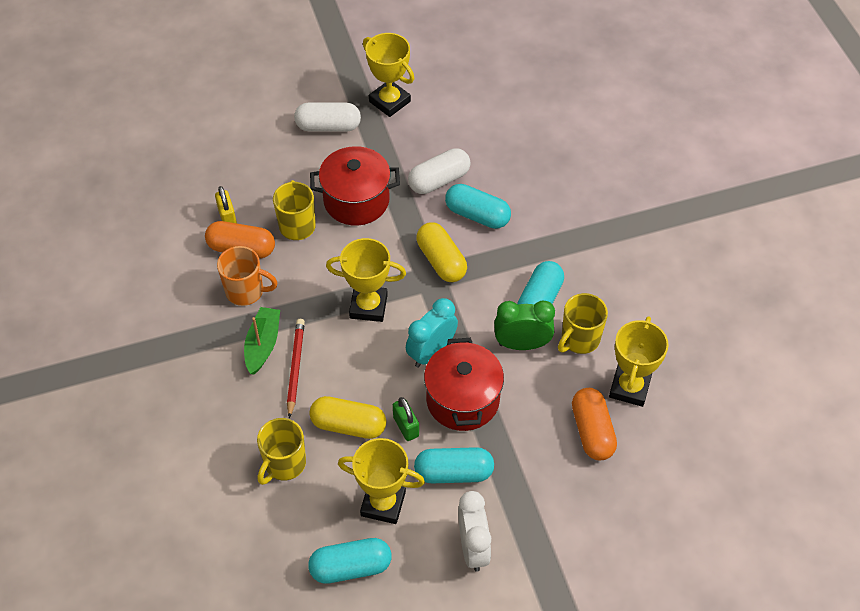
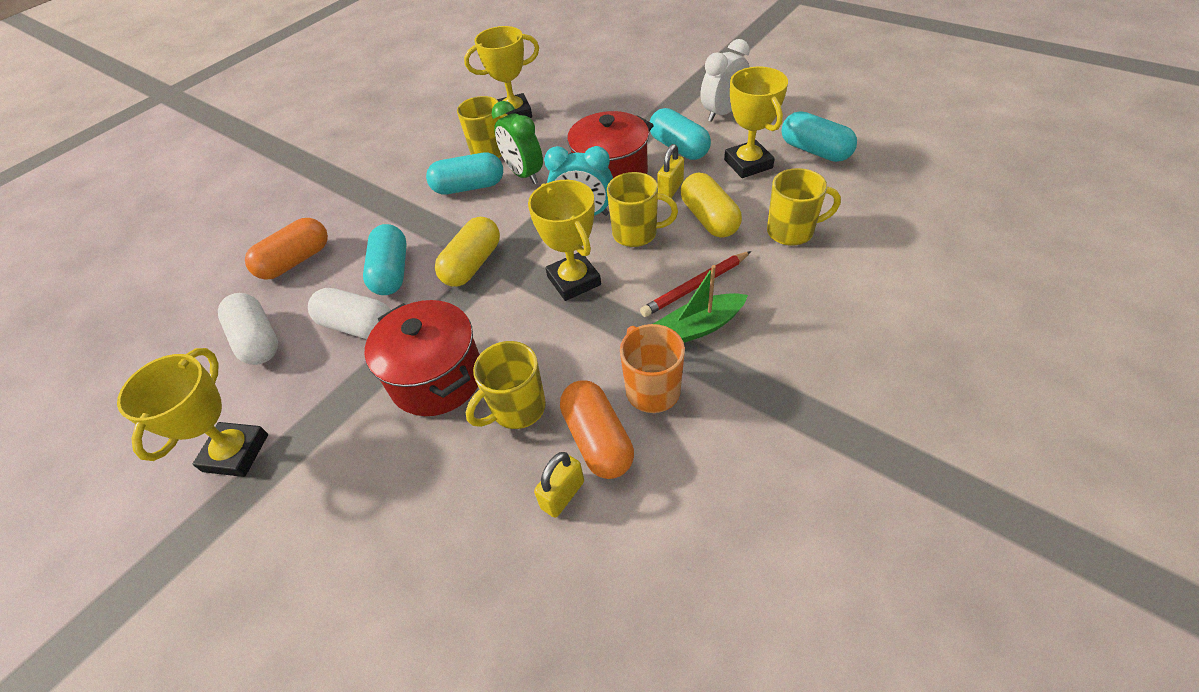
camera: 120 degrees left, 5 degrees down
white capsule [294,102,361,132] -> white capsule moved to [218,293,278,365]
green padlock [393,397,419,441] -> yellow padlock [657,144,684,198]
orange capsule [572,388,617,460] -> orange capsule moved to [245,218,328,280]
none -> yellow mug [607,172,678,247]

